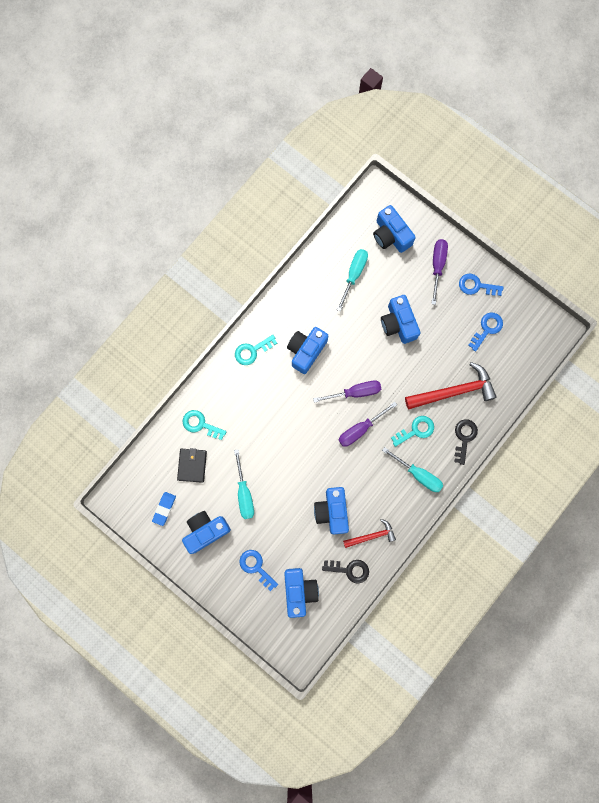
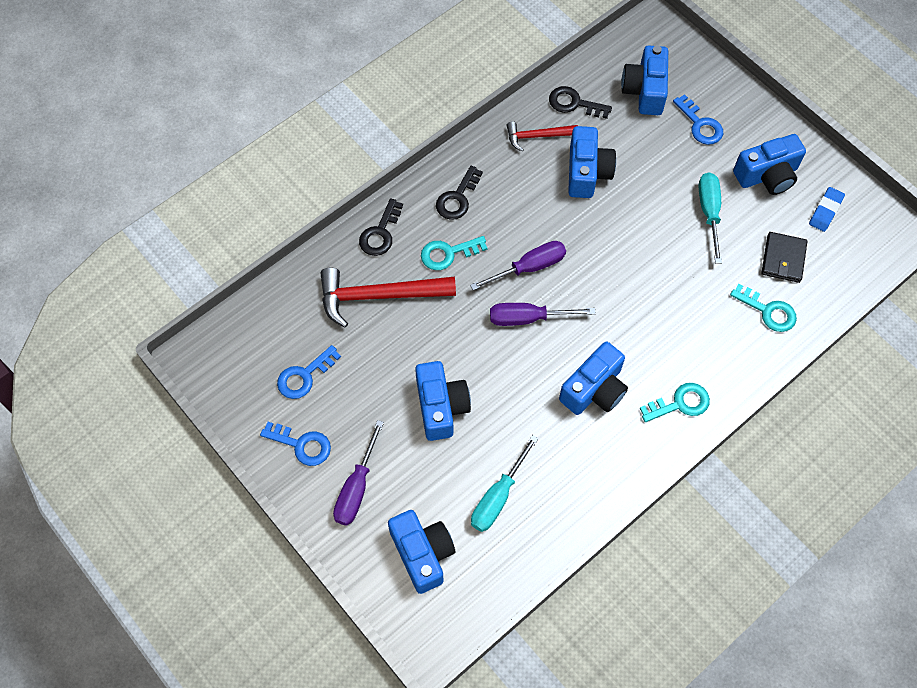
camera: 170 degrees left, 15 degrees down
turquoise screwdriver [382,447,443,492] -> black key [436,165,483,220]

